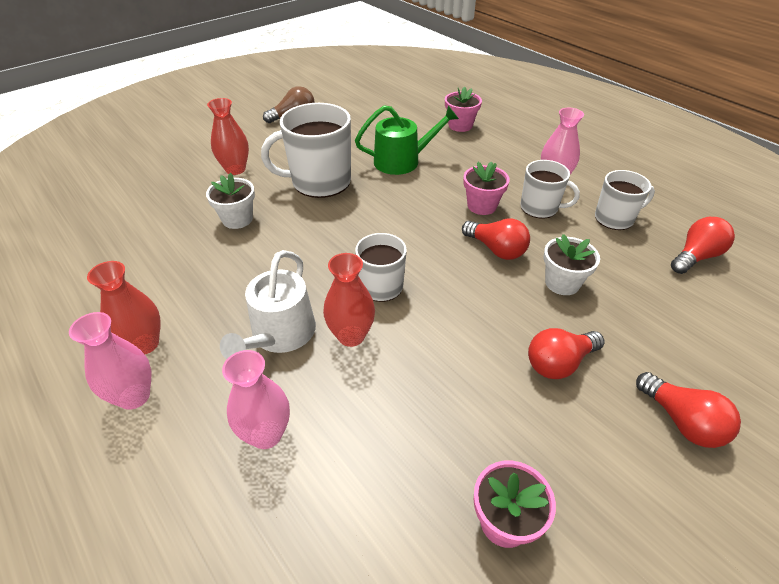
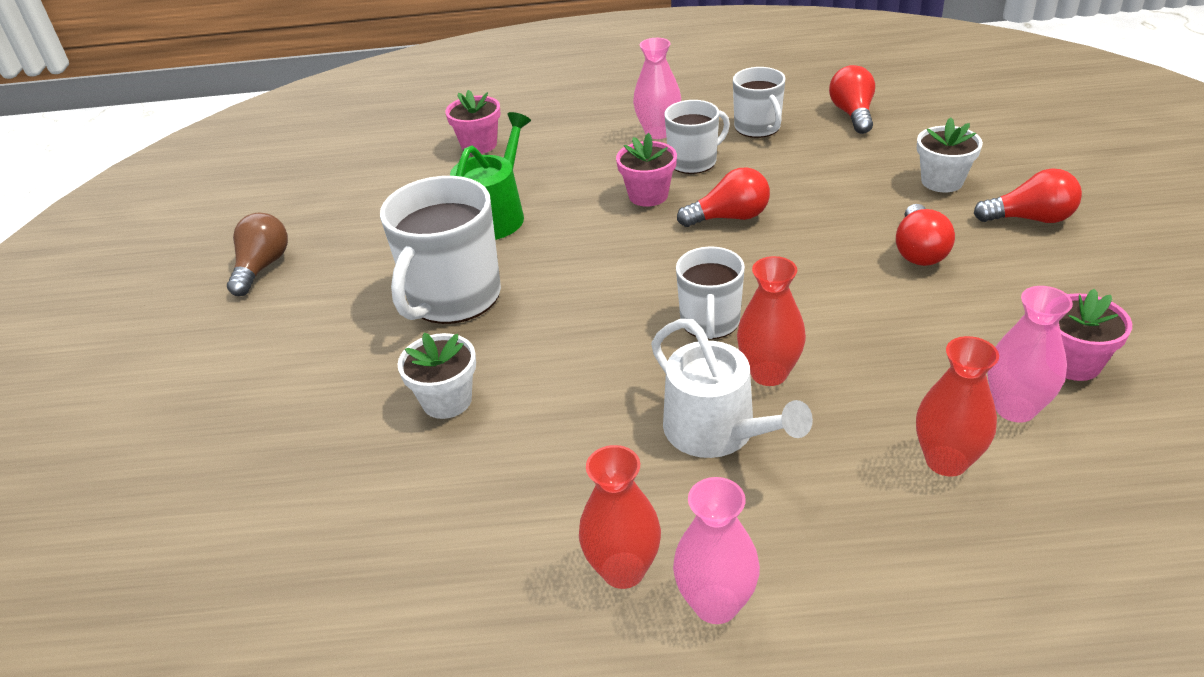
camera: 50 degrees left, 5 degrees down
red vase [207,98,249,175] -> red vase moved to [916,336,999,477]
pink vase [222,350,290,449] -> pink vase moved to [987,286,1073,423]
white flower pot [544,234,600,295] -> white flower pot moved to [917,117,983,192]
white mug [595,170,655,230] -> white mug turned 135 degrees clockwise [733,67,785,138]

